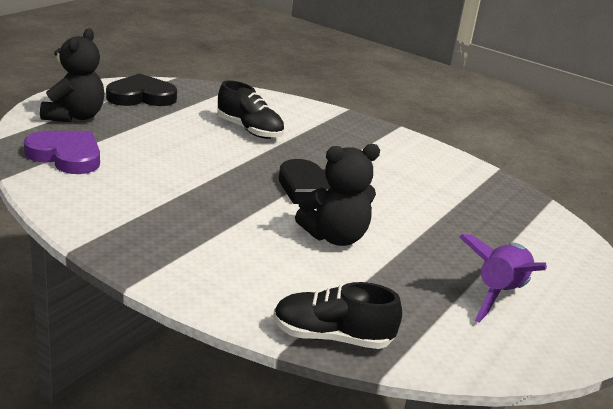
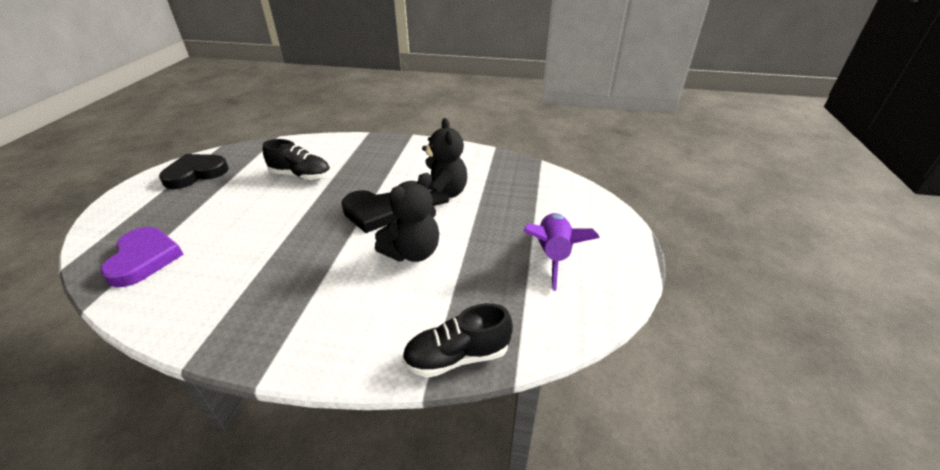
camera: 20 degrees left, 10 degrees up
purple heart [24,131,100,174] -> purple heart turned 75 degrees clockwise [100,227,184,287]
black teddy bear [40,28,104,123] -> black teddy bear moved to [418,118,467,206]

